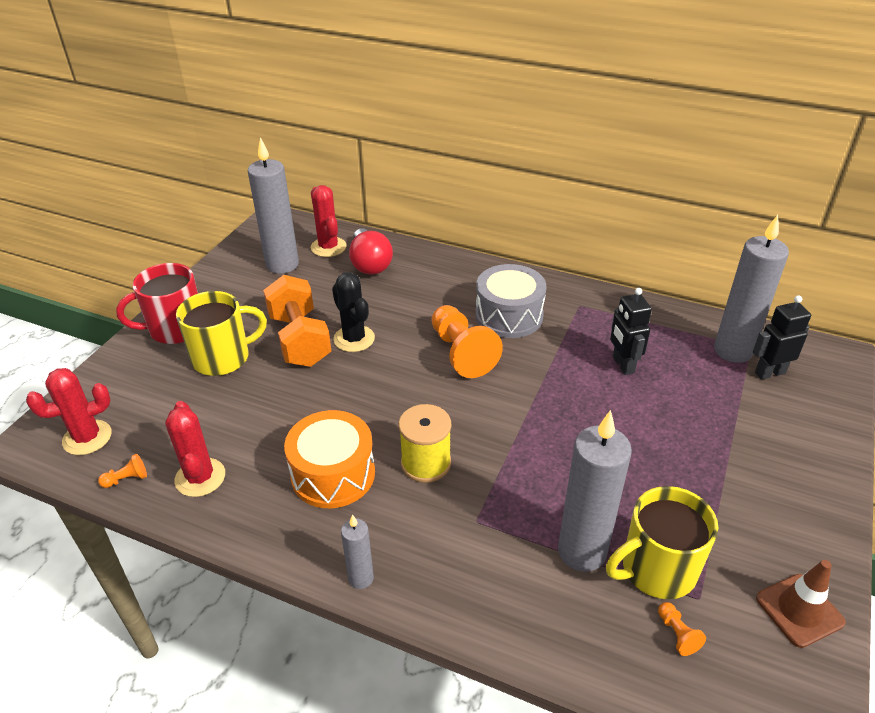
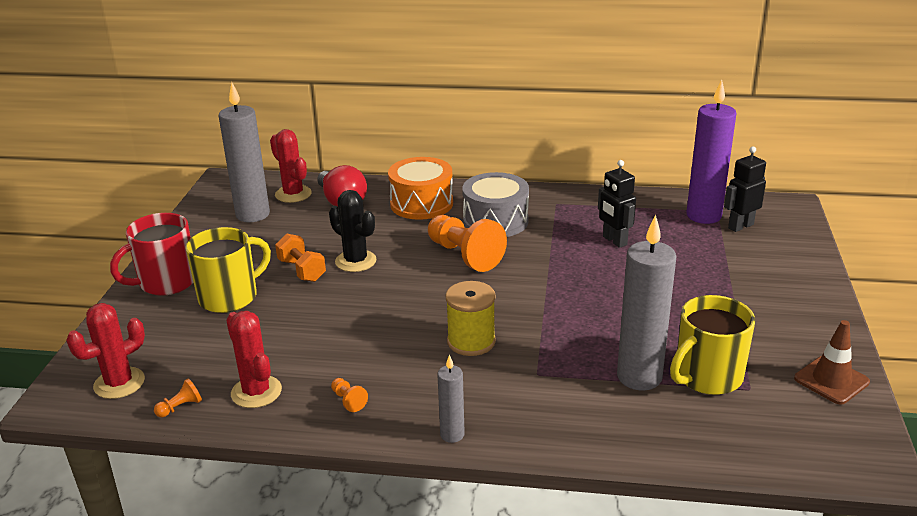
camera: 15 degrees left, 10 degrees down
orange dumbbell [263,275,331,367] -> orange dumbbell [275,233,326,282], size x0.60
orange drum [284,410,375,508] -> orange drum moved to [388,157,453,220]
orange pawn [658,602,706,656] -> orange pawn moved to [331,378,368,412]
grey candle [714,215,789,363] -> purple candle [686,79,737,224]

